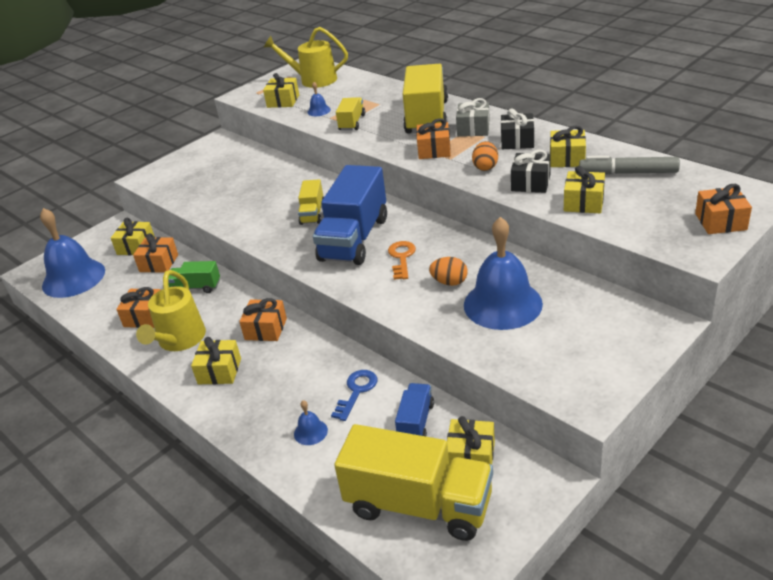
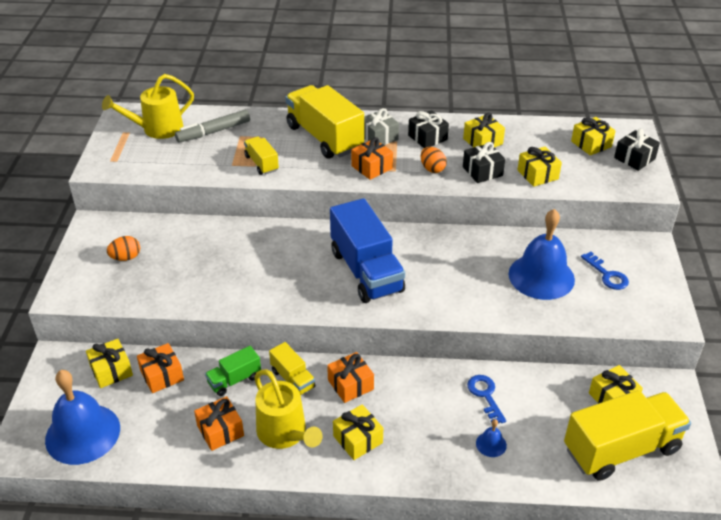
camera: 45 degrees left, 5 degrees up
yellow gift [263,73,299,108] -> yellow gift moved to [571,117,616,156]
yellow truck [298,179,324,225] -> yellow truck moved to [269,342,315,395]
blue bell [307,82,331,116] -> none
orange key [388,241,416,280] -> none
blue truck [395,383,434,436] -> none
orange egg [429,257,468,286] -> orange egg moved to [107,236,140,261]
grey marker [579,156,680,175] -> grey marker moved to [175,110,250,143]
orange gift [695,184,752,234] -> black gift [614,129,660,171]
none -> blue key [581,252,629,290]

